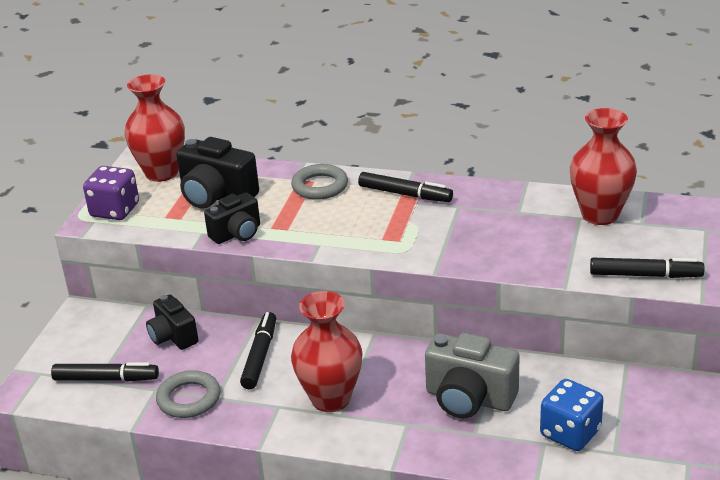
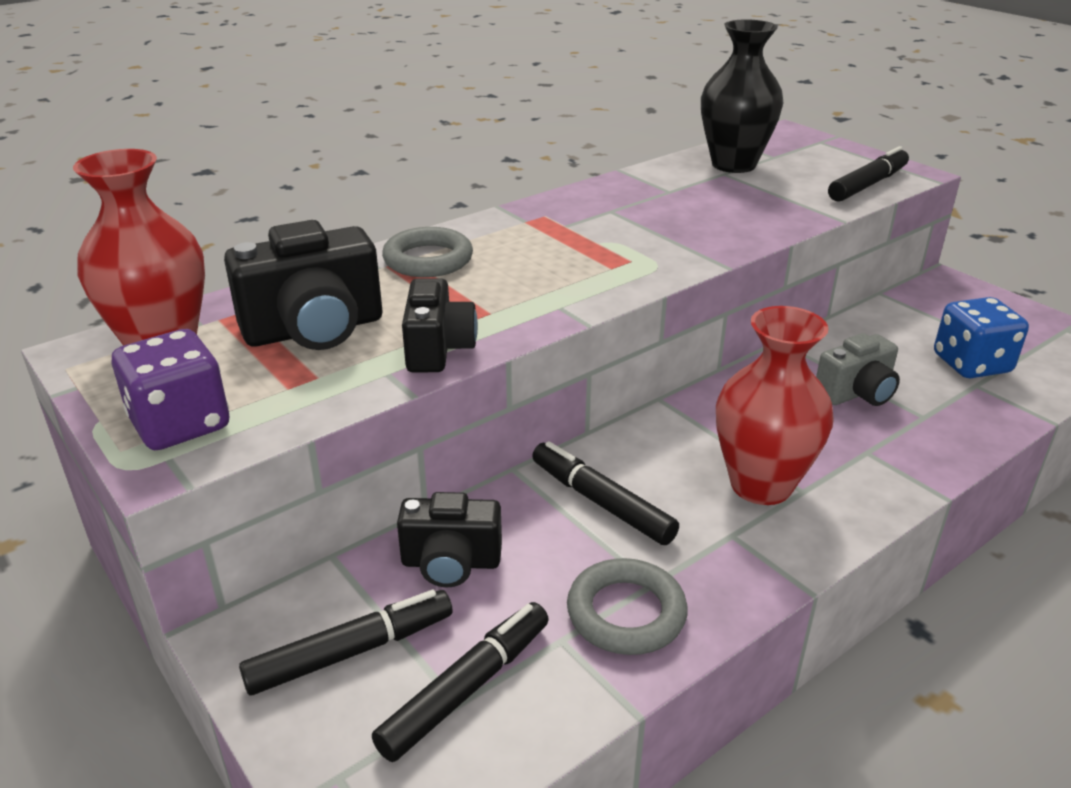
camera: 55 degrees left, 0 degrees up
black marker [358,172,453,202] -> black marker moved to [239,590,452,695]
grey camera [425,333,520,418] -> grey camera [816,333,900,406], size x0.65
red vase [570,108,637,225] -> black vase [701,19,784,173]

